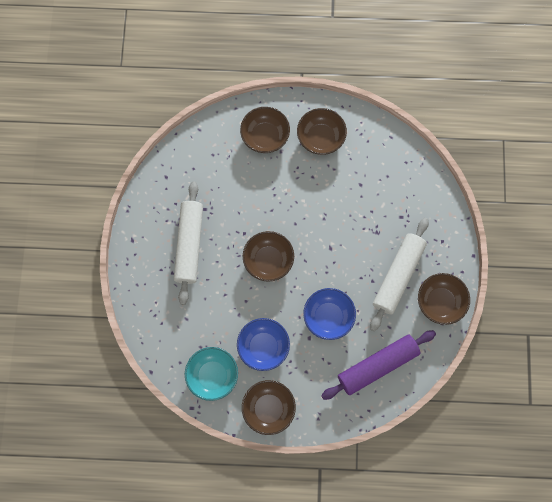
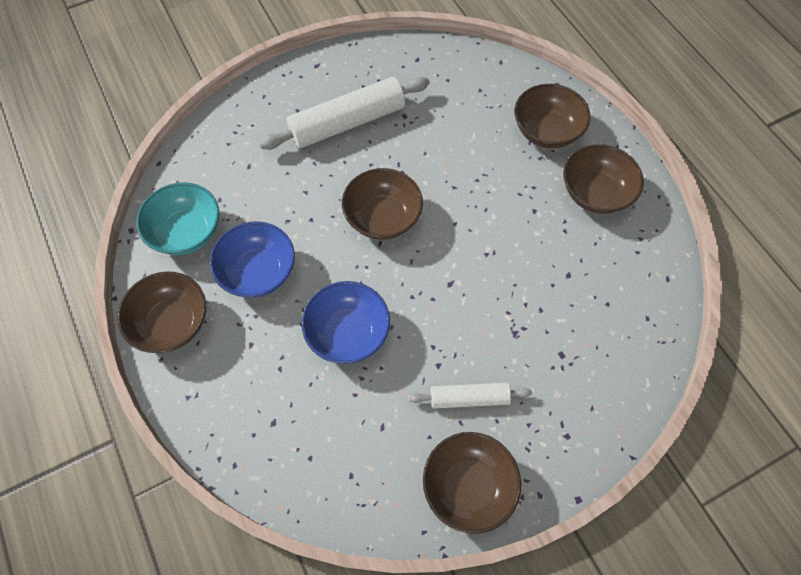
camera: 60 degrees right, 10 degrees down
purple rolling pin [321,330,436,400] -> none
white rolling pin [370,218,429,331] -> white rolling pin [409,382,532,409], size x0.55

